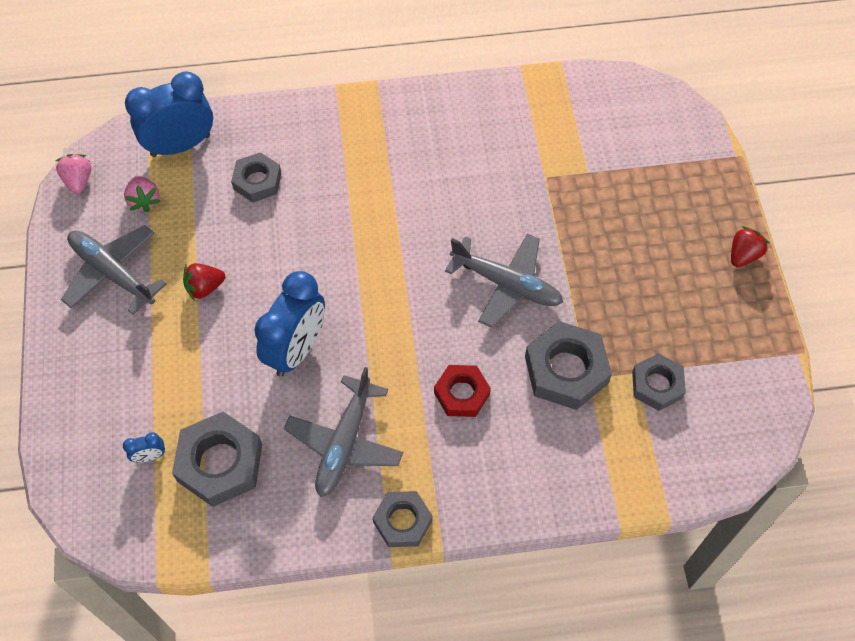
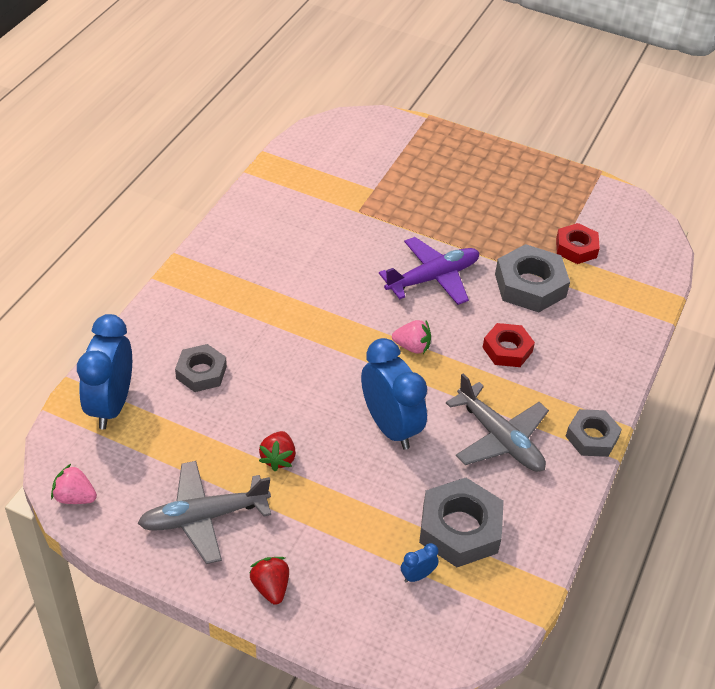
camera: 60 degrees left, 15 degrees down
blue clock [123,432,165,462] -> blue clock turned 135 degrees counterclockwise [401,543,439,583]
pink strawberry [124,175,160,212] -> pink strawberry moved to [392,320,431,354]
grey plane [445,233,563,327] -> purple plane [379,237,479,305]
grey nut [632,353,686,411] -> red nut [556,223,600,264]
red strawberry [731,226,770,267] -> red strawberry moved to [249,557,289,605]

